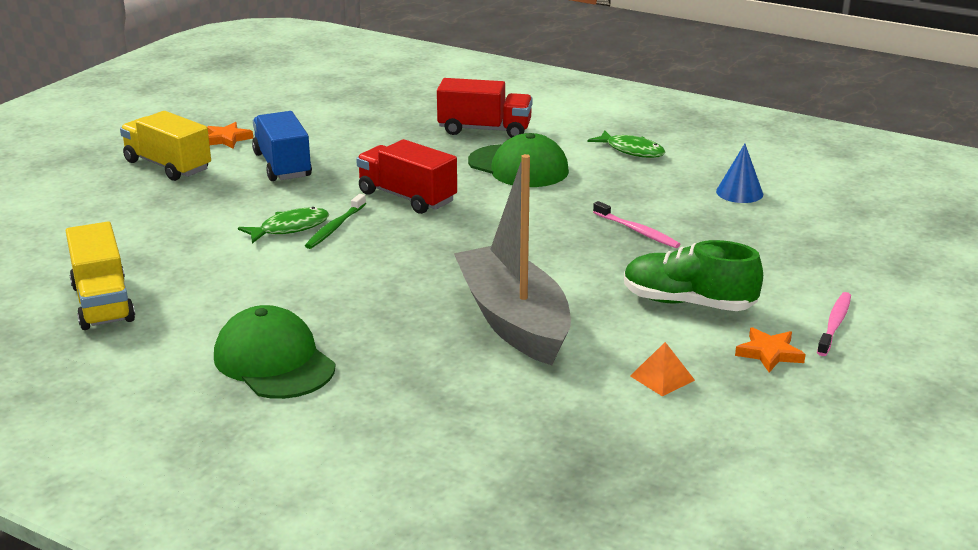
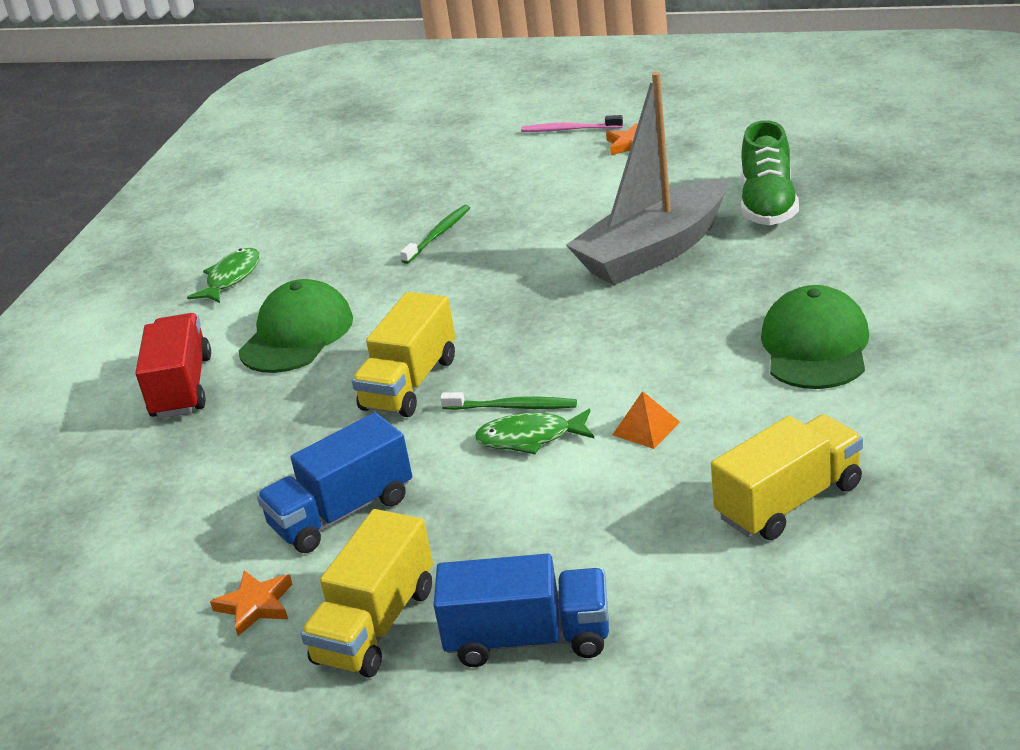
camera: 100 degrees left, 5 degrees up
green cap [214,305,335,399] -> green cap turned 150 degrees clockwise [761,285,869,389]
green fish [238,207,329,243] -> green fish turned 45 degrees counterclockwise [474,409,594,455]
red truck [356,139,457,214] -> yellow truck [352,292,455,417]
pink toothbrush [593,201,681,248] -> green toothbrush [400,205,470,264]
green shoe [624,240,763,311] -> green shoe moved to [741,120,799,225]
orange pyramid [630,342,695,397] -> orange pyramid moved to [613,391,680,449]
blue cone [716,144,763,203] -> none
none -> blue truck [434,554,609,667]

